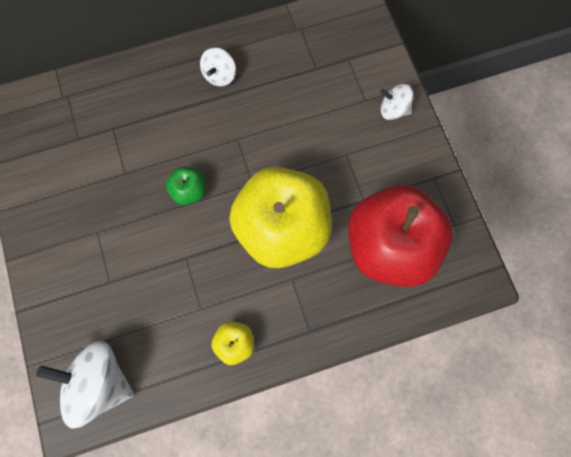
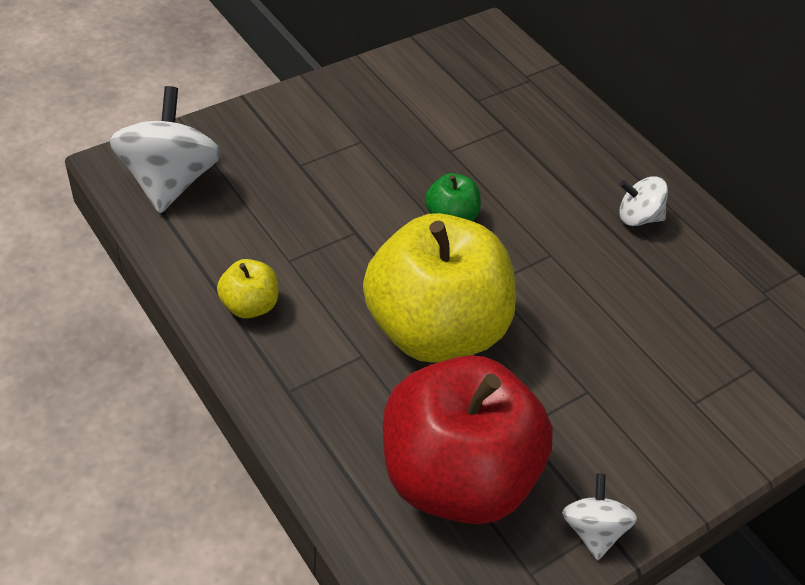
camera: 70 degrees right, 25 degrees down
white spinning top [380,84,413,120] -> white spinning top moved to [562,473,637,560]

